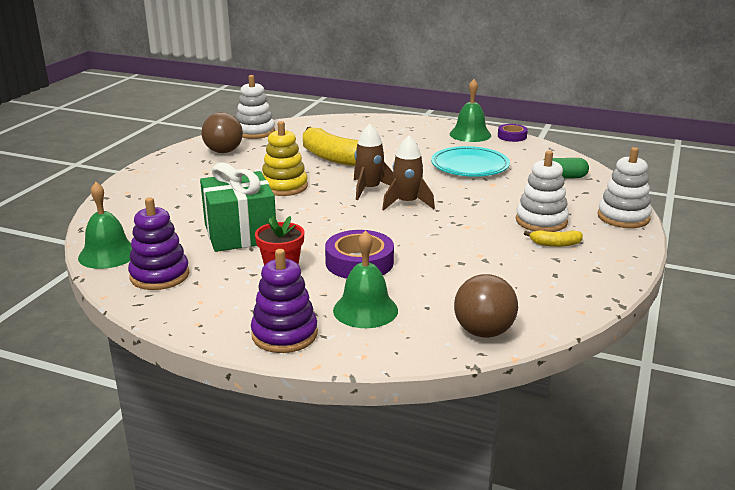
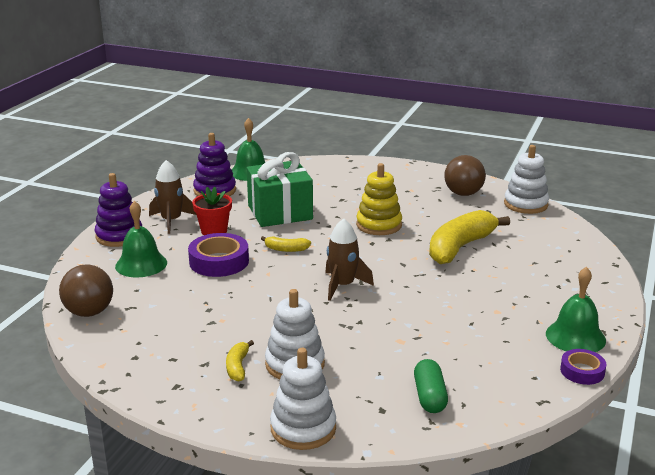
camera: 90 degrees right, 0 degrees up
brown rocket [354,124,394,200] -> brown rocket moved to [149,160,196,234]
turquoise plate [431,146,510,177] -> none
none -> yellow banana [261,236,311,252]

